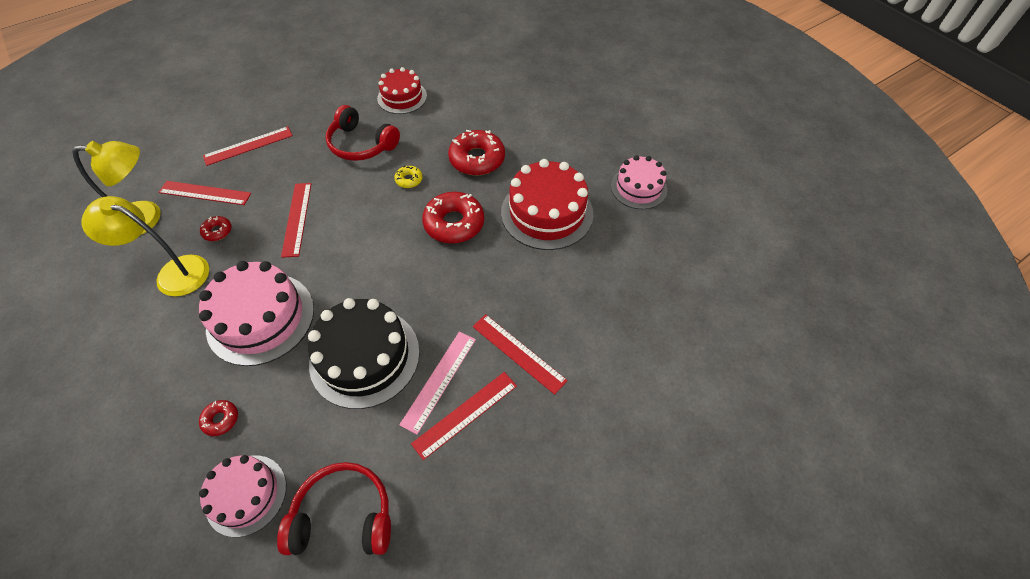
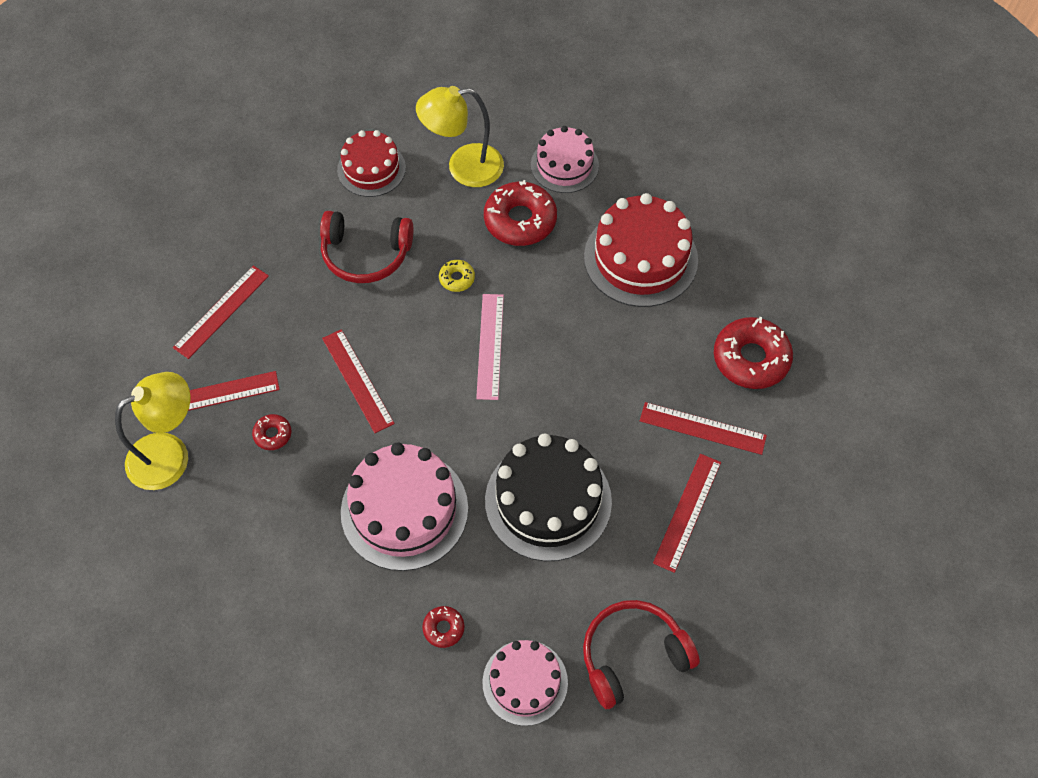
camera: 25 degrees left, 5 degrees up
yellow lamp [81,196,209,297] -> yellow lamp moved to [416,86,504,187]
pink ruler [399,332,476,434] -> pink ruler moved to [476,294,504,400]
red donut [422,192,484,244] -> red donut moved to [714,317,793,389]
pink cake [611,155,667,209] -> pink cake moved to [531,126,599,193]

